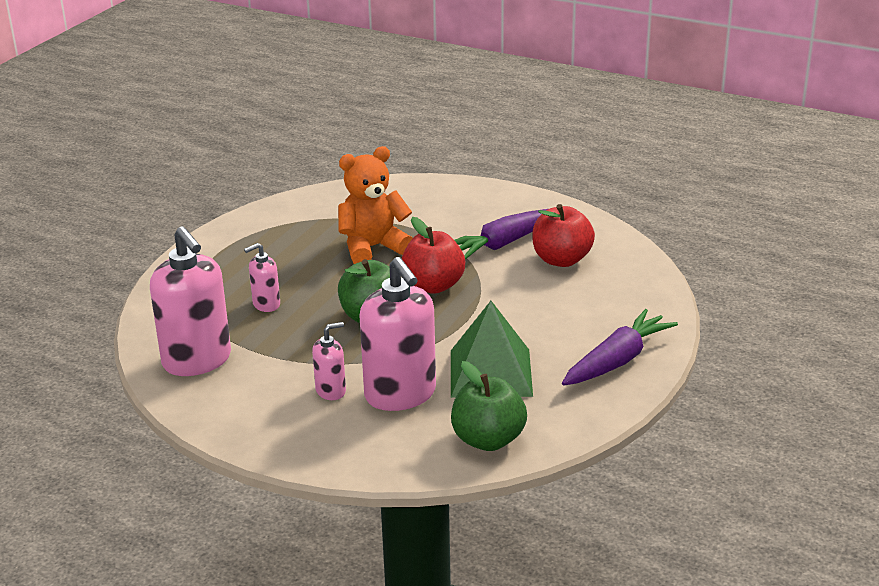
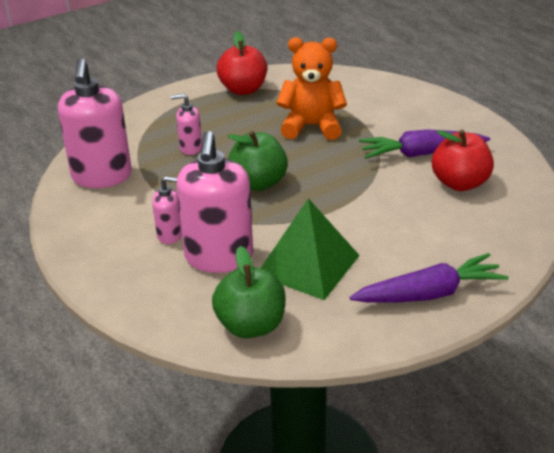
camera: 30 degrees right, 5 degrees up
red apple [402,217,465,294] -> red apple moved to [217,31,267,95]

